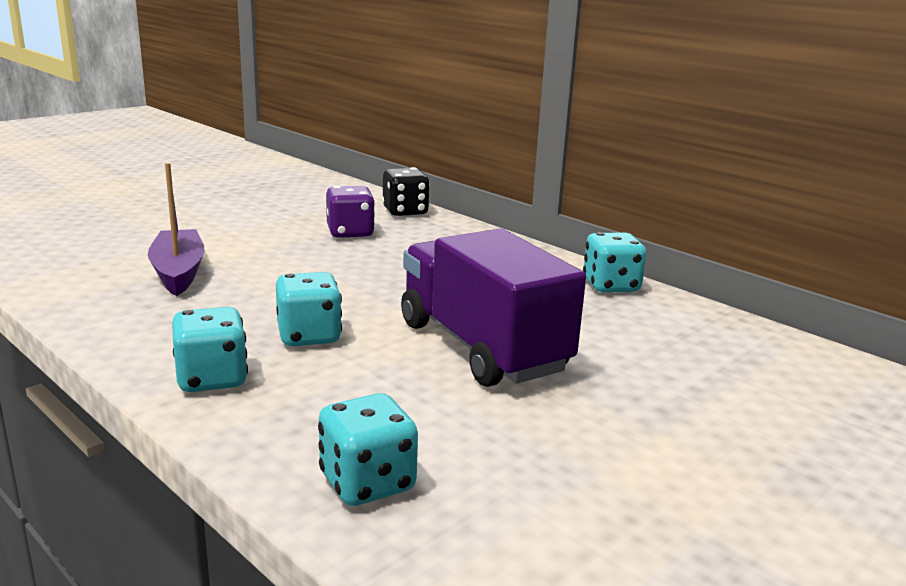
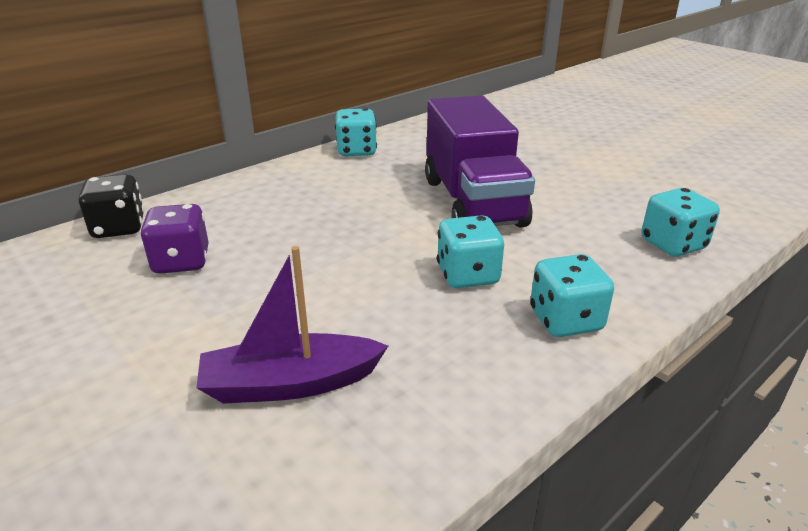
camera: 85 degrees left, 10 degrees up
purple truck [401,229,586,387] -> purple truck turned 75 degrees counterclockwise [425,95,535,228]

